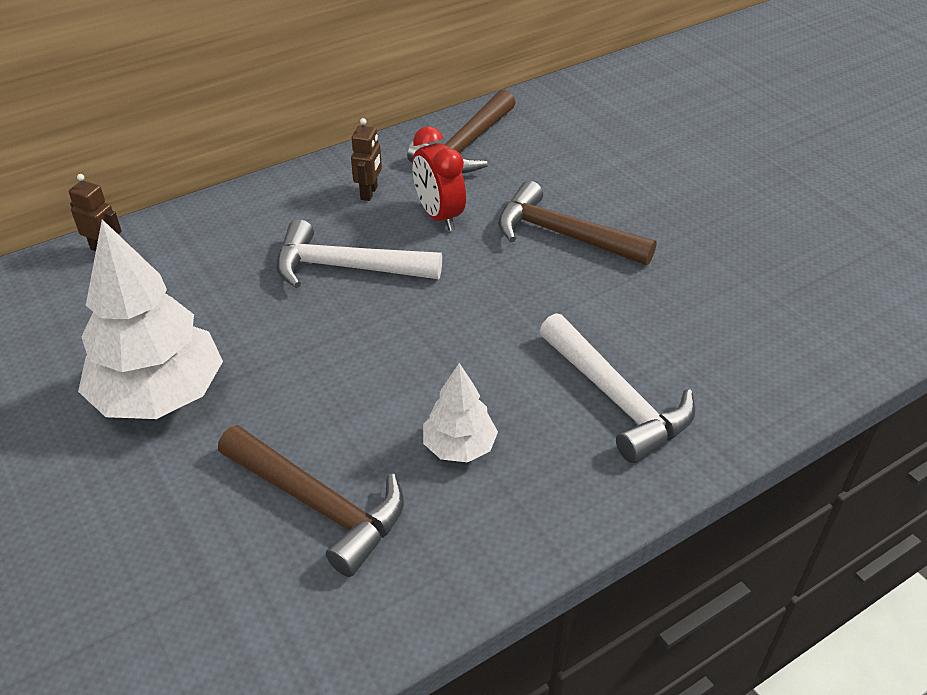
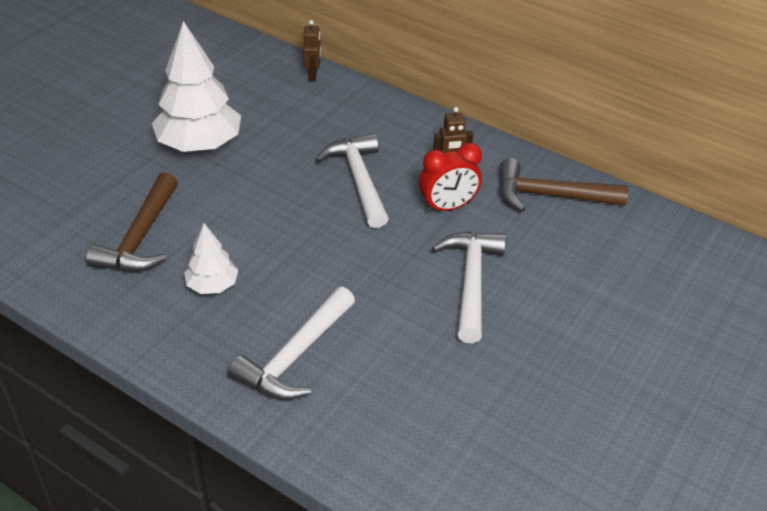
camera: 65 degrees right, 0 degrees up
red clock [412,126,466,231] -> red clock turned 150 degrees counterclockwise [419,143,482,213]
brown hammer [498,181,657,265] -> white hammer [432,232,506,344]

